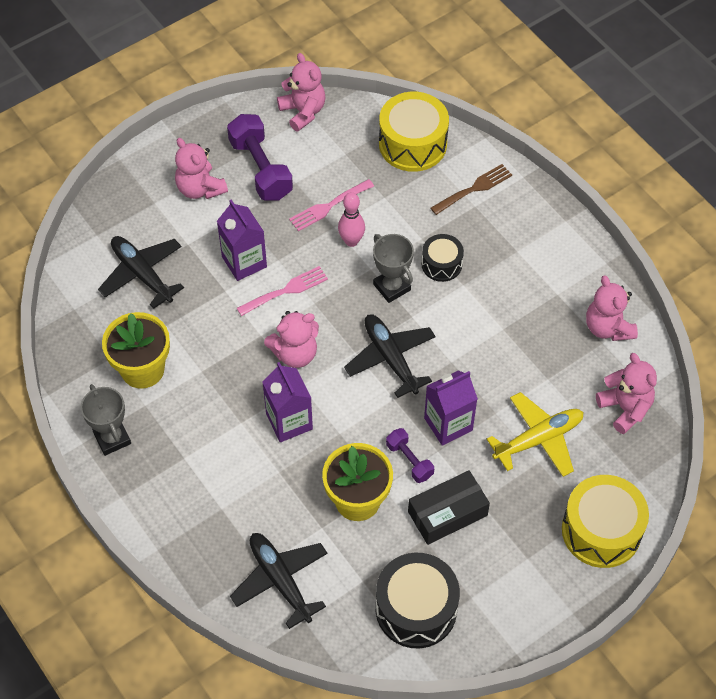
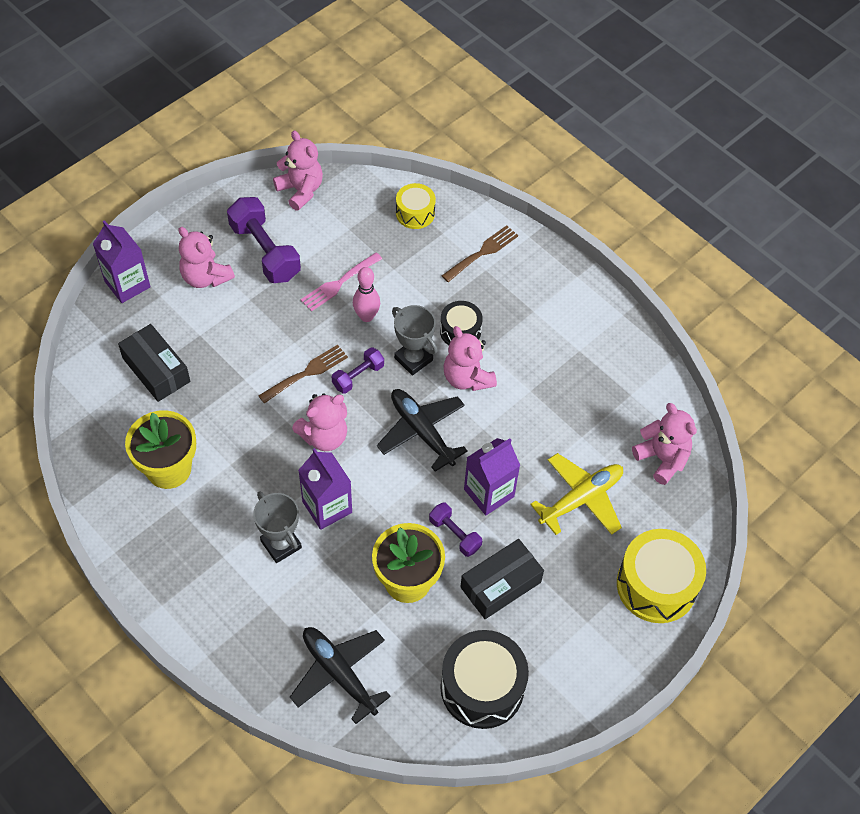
camera: 10 degrees left, 0 degrees up
grey trophy [81,384,131,456] -> grey trophy moved to [253,492,302,563]
black plane [98,236,184,309] -> black box [118,324,190,402]
purple carton [217,199,267,281] -> purple carton moved to [93,220,151,303]
pink fork [237,266,328,316] -> brown fork [258,345,348,404]
yellow drum [379,92,449,172] -> yellow drum [396,183,436,229], size x0.57
pink teddy bear [586,275,638,341] -> pink teddy bear moved to [443,326,497,391]
none -> purple dumbbell [332,347,384,394]

